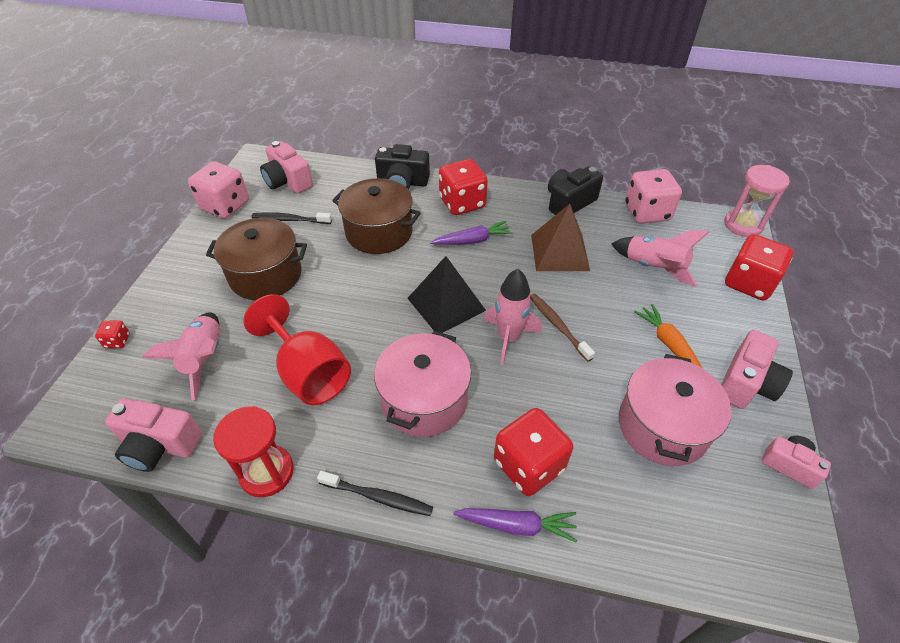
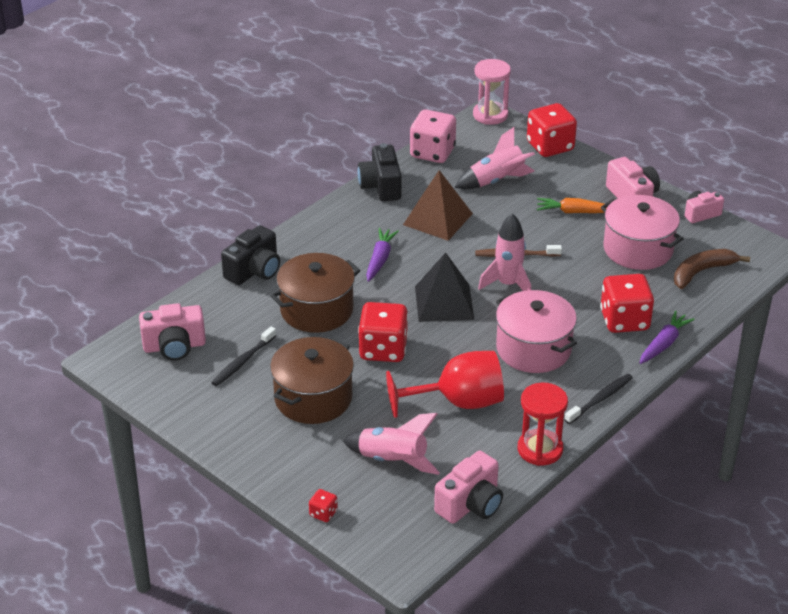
camera: 60 degrees left, 10 degrees down
pink dice [188,161,249,219] -> none
red dice [439,159,488,215] -> red dice moved to [358,302,408,362]
none -> brown banana [674,249,750,289]

